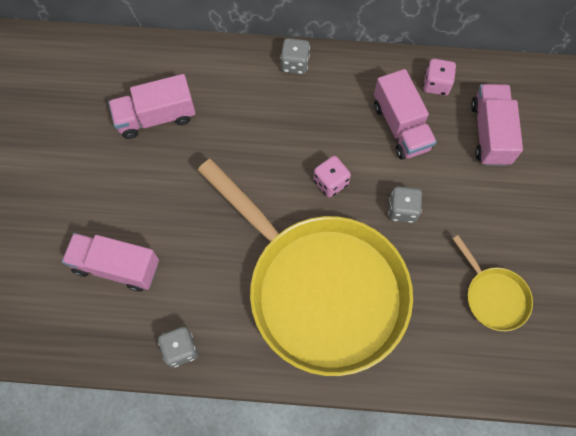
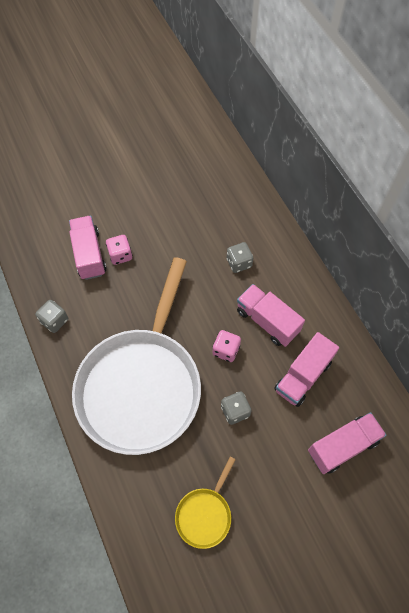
camera: 60 degrees right, 5 degrees down
pink truck [108,74,196,139] -> pink truck moved to [237,284,305,347]
yellow pan [197,159,413,376] -> white pan [72,257,201,455]
grey dice [280,38,310,74] -> grey dice moved to [227,242,253,273]
pink dice [423,59,456,96] -> pink dice moved to [106,235,132,265]

